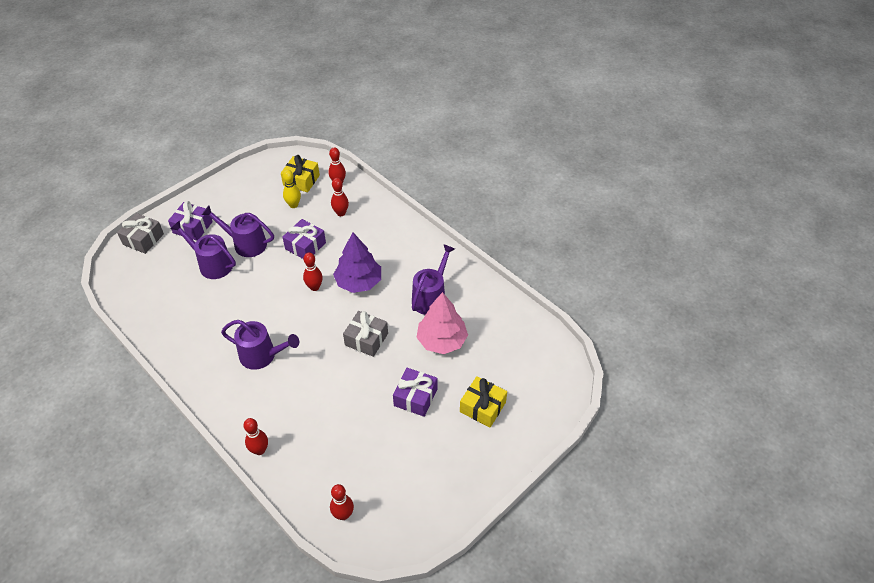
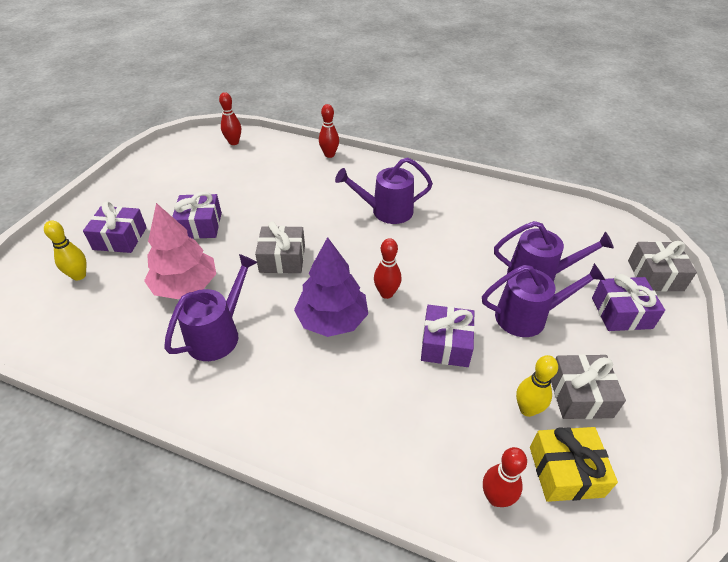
camera: 155 degrees right, 5 degrees down
red bowling pin [331,178,349,216] -> none
purple watering can [412,244,455,315] -> purple watering can turned 150 degrees counterclockwise [164,254,258,361]
yellow gift [460,376,507,427] -> purple gift [83,202,147,253]
none -> yellow bowling pin [44,221,86,281]
none -> grey gift [551,354,626,419]

